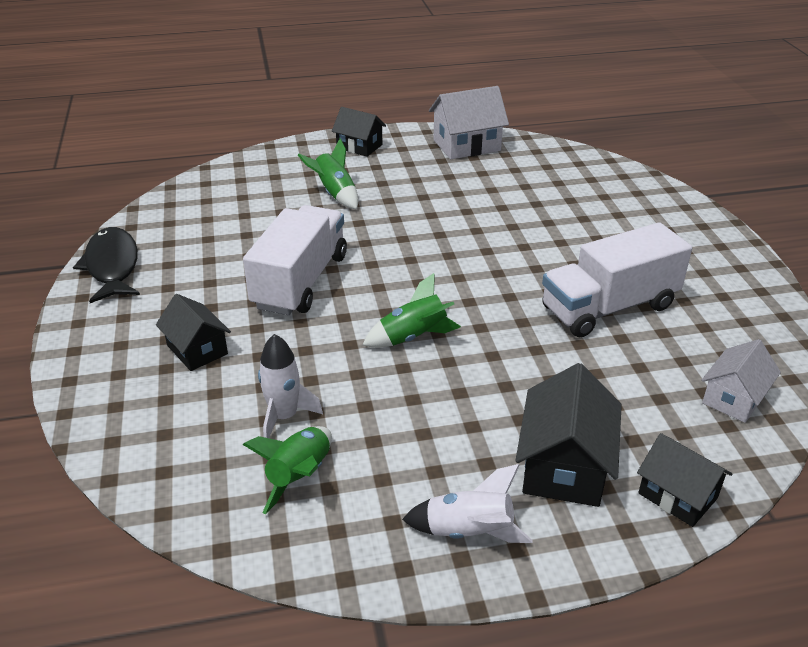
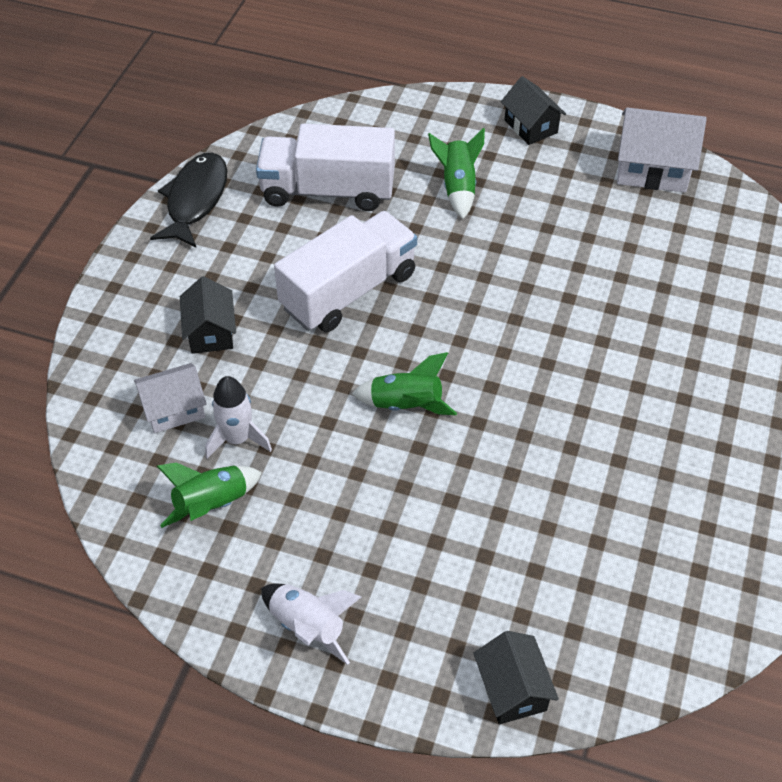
camera: 30 degrees right, 15 degrees up
black house [515,363,622,507] -> none
white truck [542,222,692,337] -> white truck moved to [256,124,395,211]
white house [701,339,781,423] -> white house moved to [134,363,207,433]

